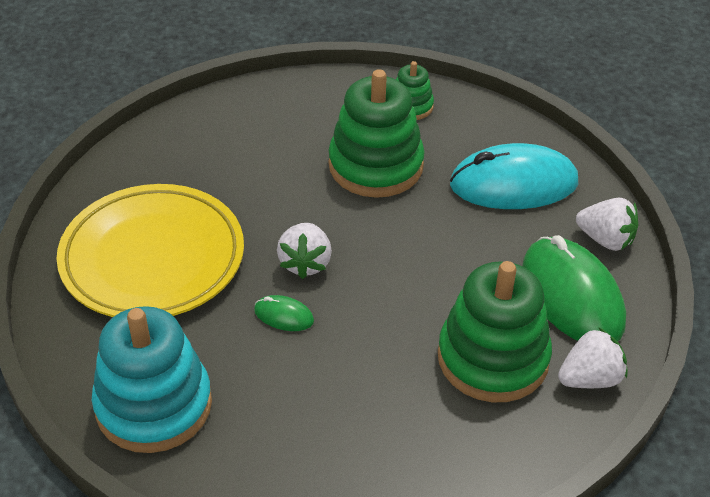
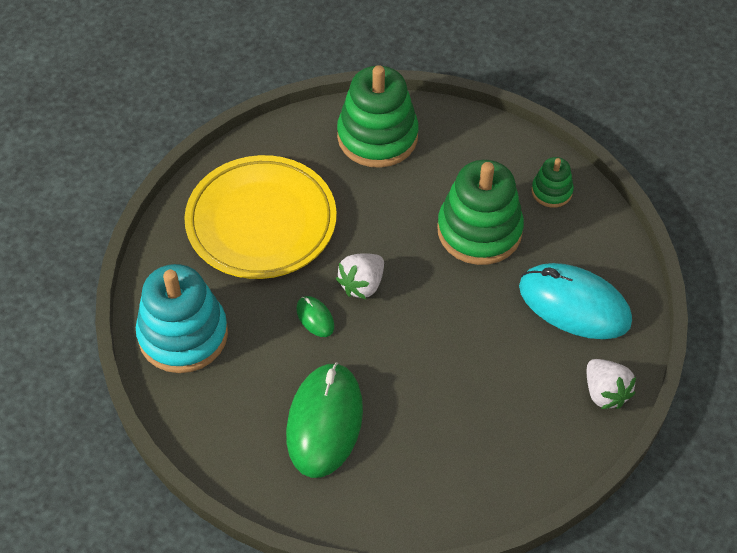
camera: 35 degrees right, 10 degrees up
green stacking toy [438,261,552,402] -> green stacking toy moved to [337,65,419,168]
green mouse [522,235,626,341] -> green mouse moved to [286,362,363,478]
white strawberry [558,327,628,388] -> none

